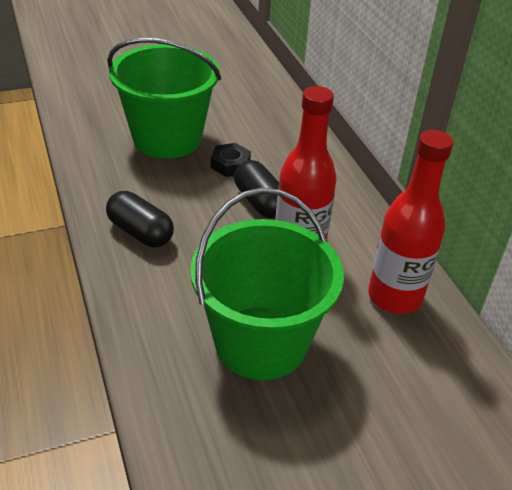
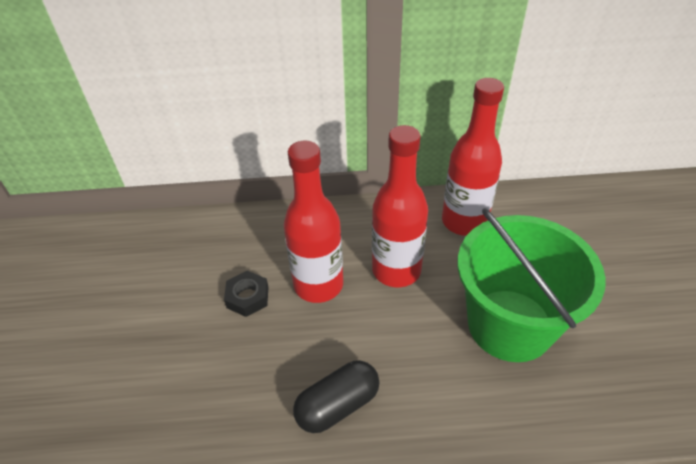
camera: 70 degrees left, 5 degrees up
green bucket [107,38,221,158] -> none
black capsule [234,160,279,218] -> red bottle [283,141,343,303]

